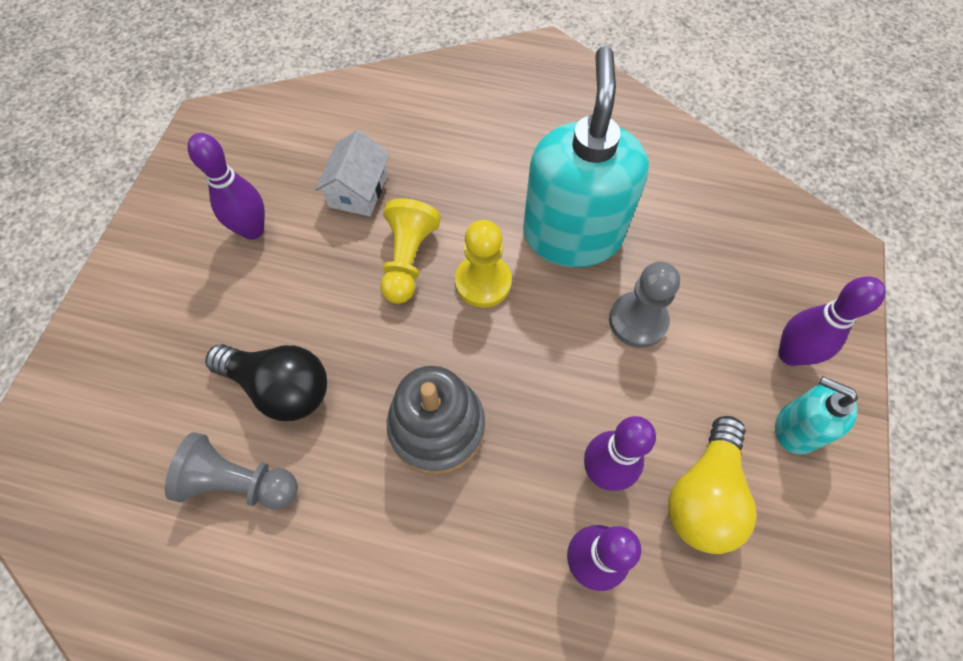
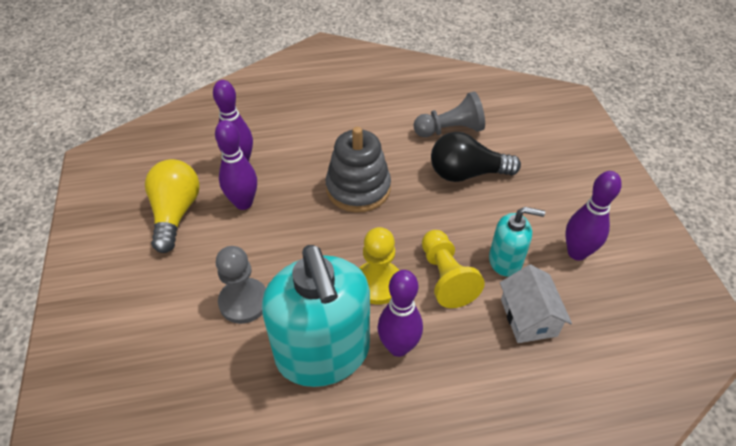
camera: 155 degrees right, 15 degrees down
turquoise soap dispenser [775,376,858,455] -> turquoise soap dispenser moved to [489,207,545,277]
purple bowling pin [778,277,886,366] -> purple bowling pin moved to [378,270,423,357]

